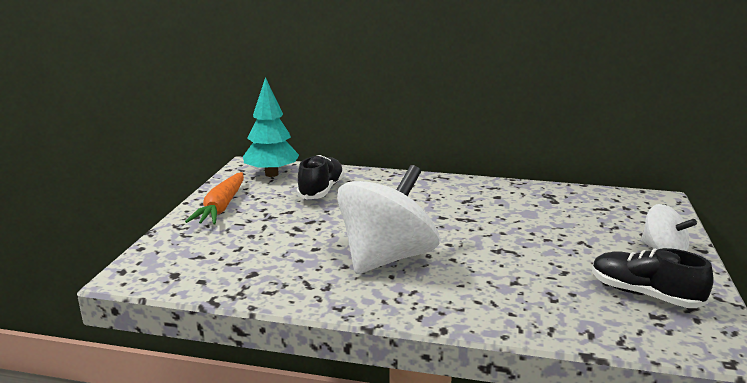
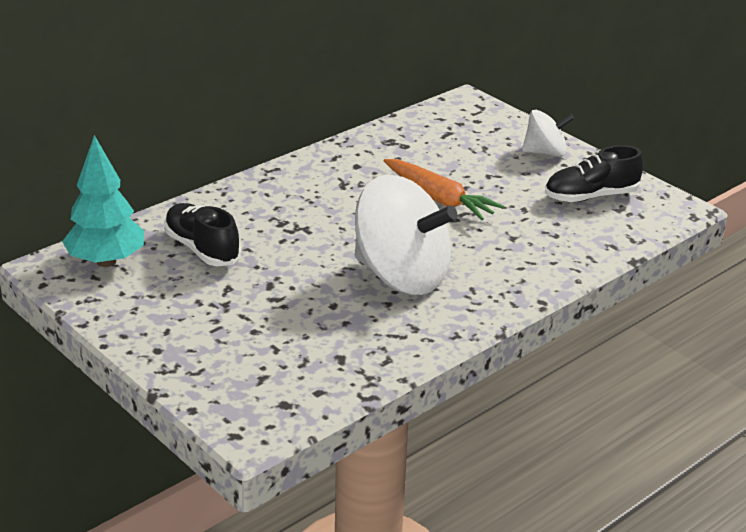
camera: 55 degrees left, 10 degrees up
orange carrot [185,172,244,224] -> orange carrot moved to [384,159,504,220]
white spinning top [337,165,440,274] -> white spinning top turned 135 degrees clockwise [355,175,458,295]

